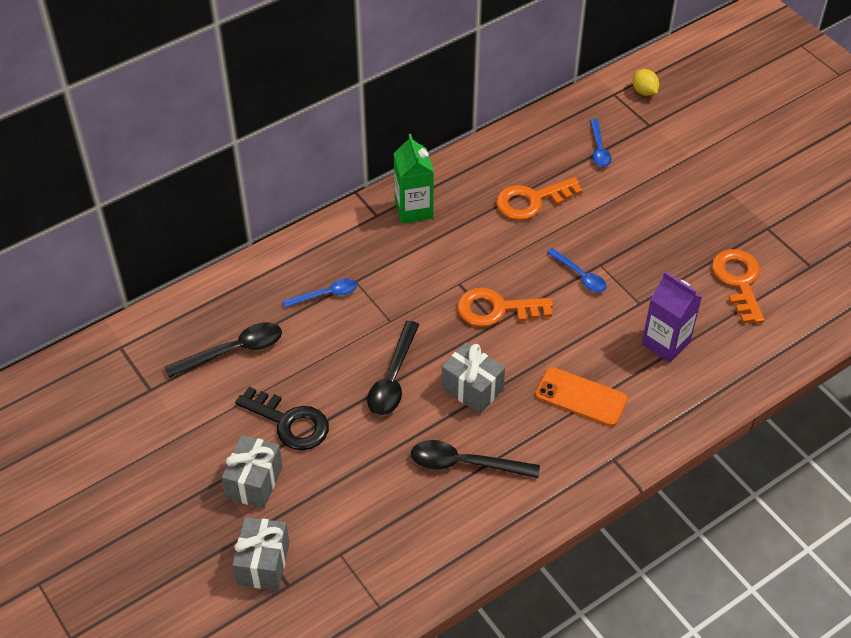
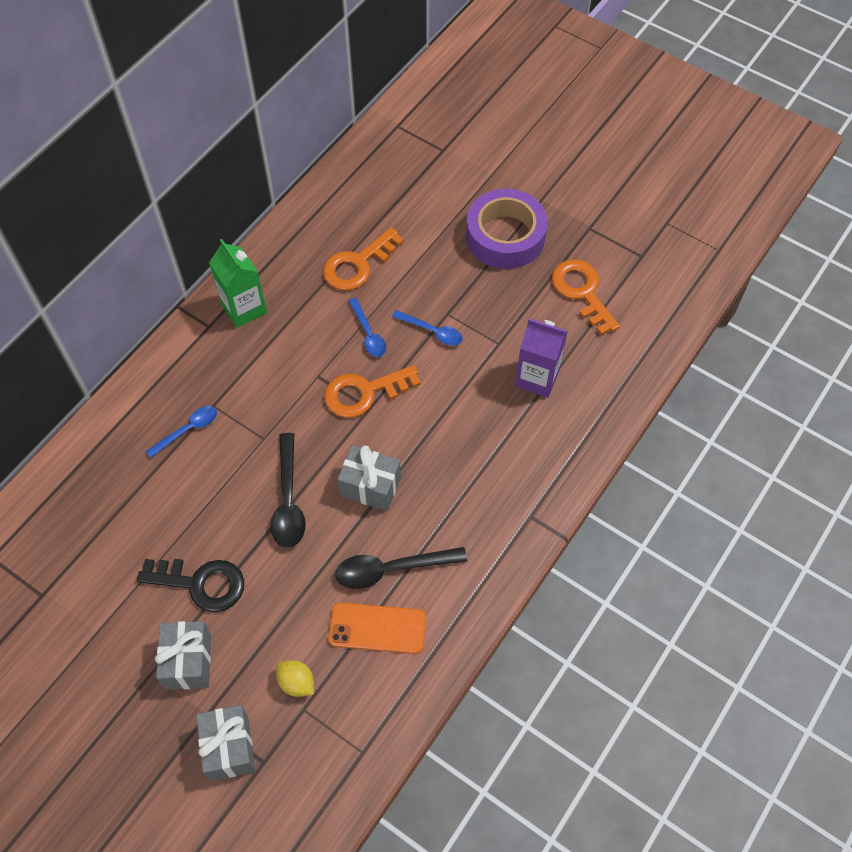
camera: 20 degrees left, 10 degrees up
black spoon [164,322,282,378] -> none
orange phone [535,367,628,426] -> orange phone moved to [328,603,426,654]
blue spoon [590,119,612,167] -> blue spoon moved to [348,298,386,357]
yellow lemon [633,69,659,96] -> yellow lemon moved to [276,660,314,697]
none -> purple tape [466,189,548,269]

